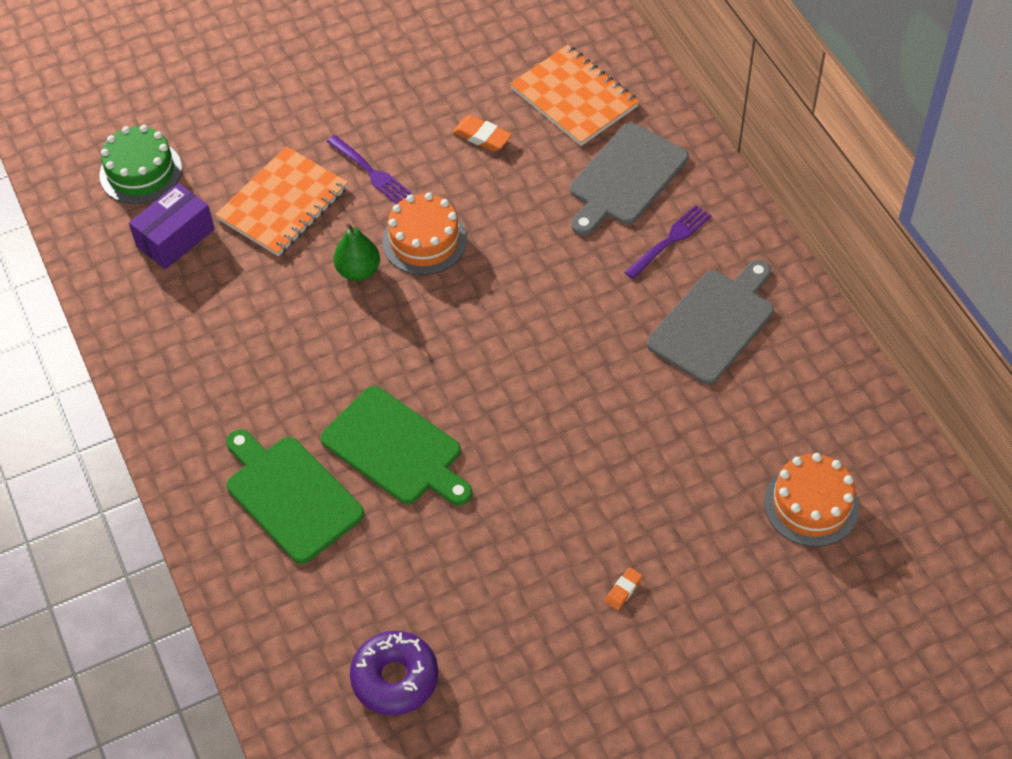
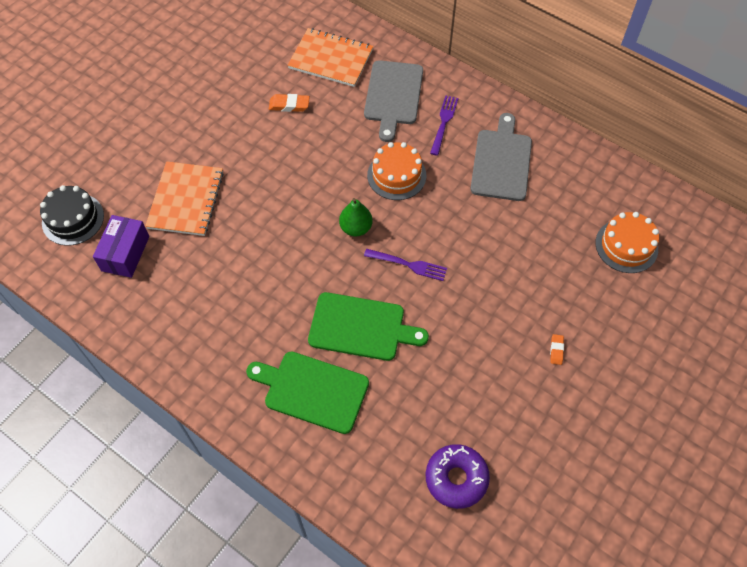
camera: 30 degrees left, 5 degrees up
green cake [99,125,182,204] -> black cake [40,185,104,246]
purple fork [327,135,412,204] -> purple fork moved to [364,249,447,281]
green pear [333,223,380,281] -> green pear moved to [339,198,373,236]
orange cake [382,192,467,275] -> orange cake moved to [367,142,426,200]

